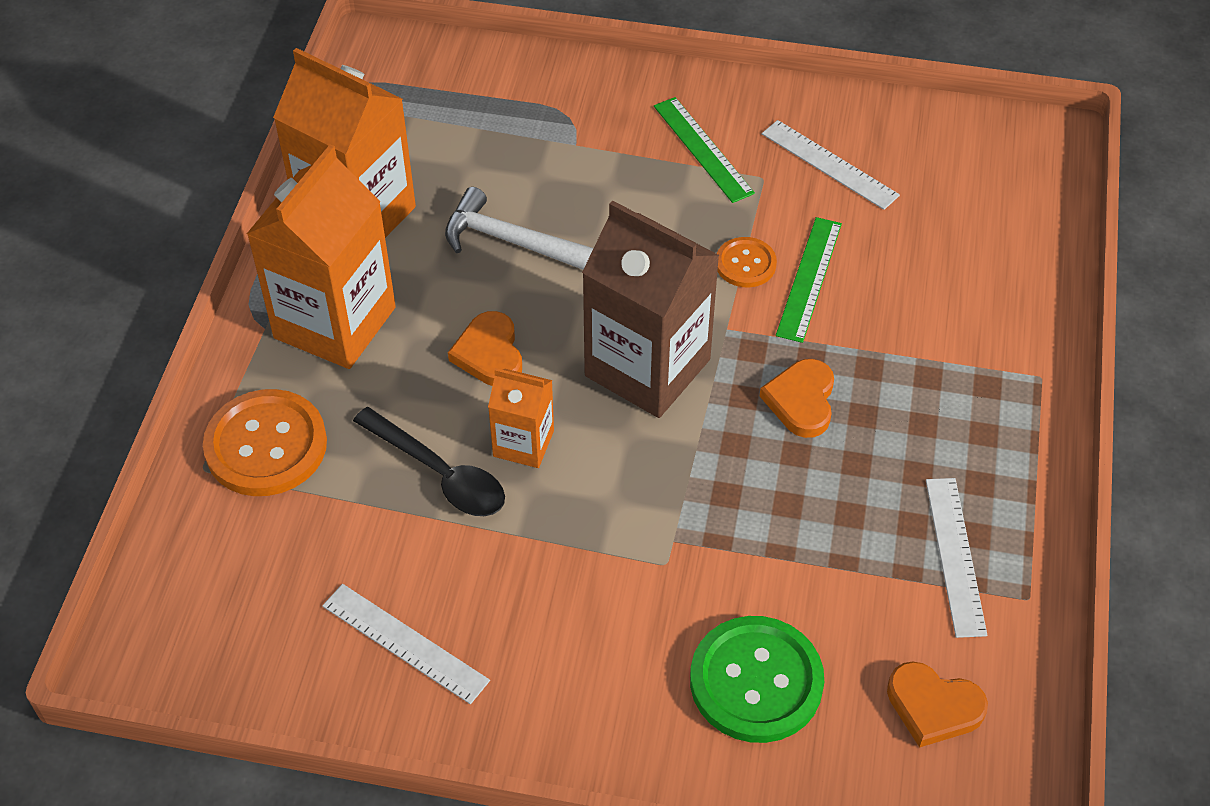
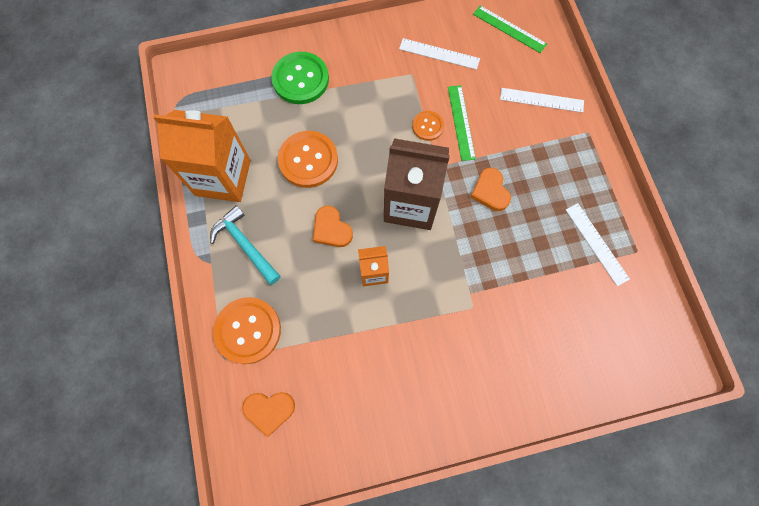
camera: 25 degrees left, 20 degrees up
orange carton [247,144,396,369] -> turquoise hammer [210,205,281,285]
white ruler [322,584,490,704] -> white ruler moved to [500,88,584,113]
black spoon [353,407,505,516] -> none
white hammer [445,187,593,270] -> orange button [278,131,338,188]
green ruler [654,97,755,203] -> green ruler moved to [473,5,547,53]
green button [690,616,824,743] -> green button moved to [271,52,329,104]
orange heart [887,661,988,748] -> orange heart moved to [242,392,295,437]

